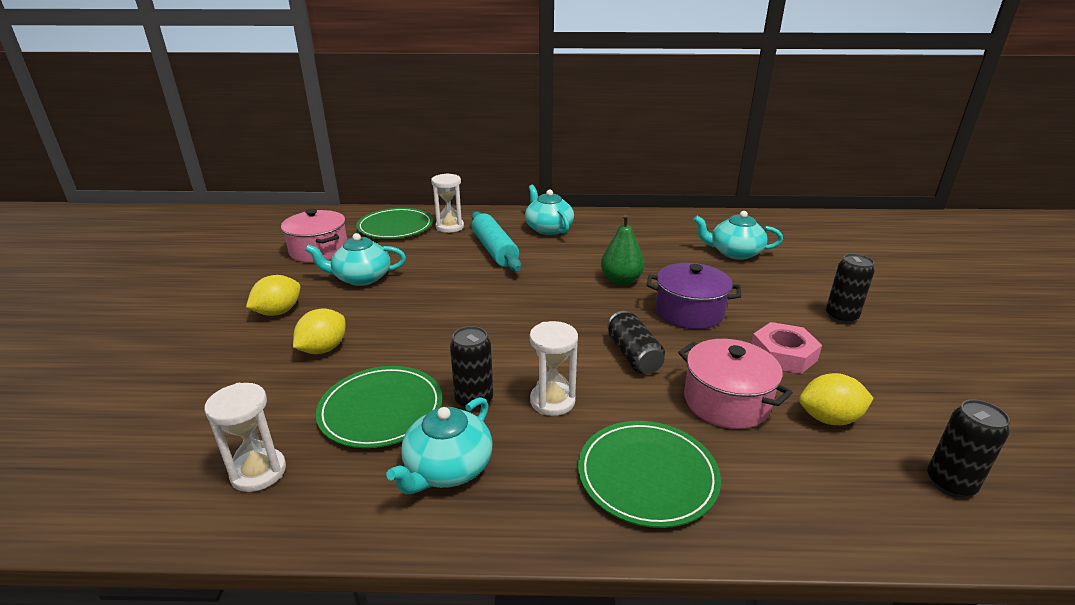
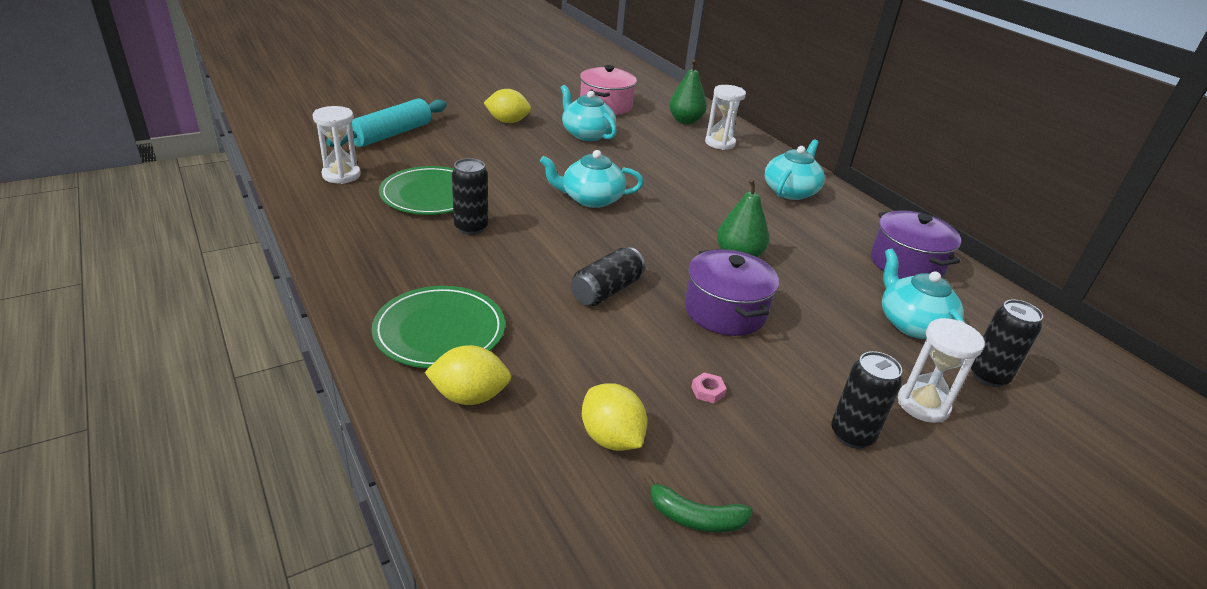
camera: 55 degrees right, 5 degrees up
yellow lemon [293,308,346,354] -> yellow lemon moved to [424,345,511,405]
green plate [356,208,433,239] -> green pear [669,60,707,124]
turquoise teapot [387,397,493,494] -> turquoise teapot moved to [540,150,644,208]
turquoise rolling pin [471,212,521,271] -> turquoise rolling pin moved to [326,98,447,147]
white hourglass [530,321,578,416] -> white hourglass moved to [898,318,985,423]
pink pot [678,339,793,429] -> none
pink nut [751,322,822,374] -> pink nut [691,373,727,403], size x0.43
black can [927,399,1010,498] -> black can moved to [971,299,1043,387]
none -> green banana [644,475,753,533]
none -> purple pot [871,210,961,279]

